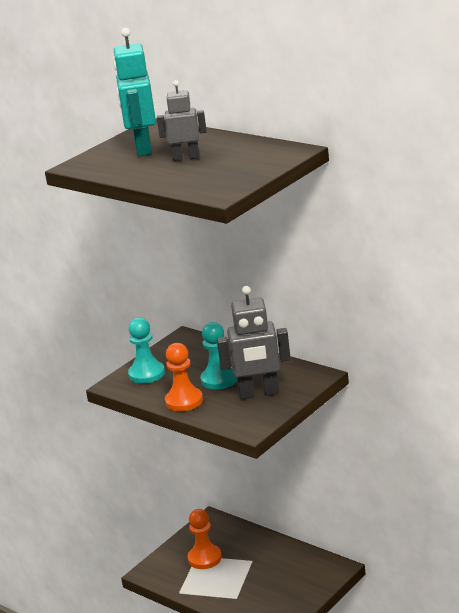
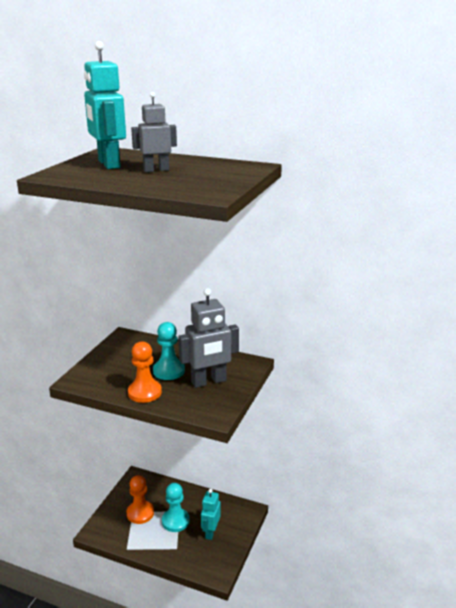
camera: 20 degrees left, 0 degrees up
turquoise pawn [128,317,165,384] -> turquoise pawn moved to [162,483,190,532]
none -> turquoise robot [201,489,221,540]

